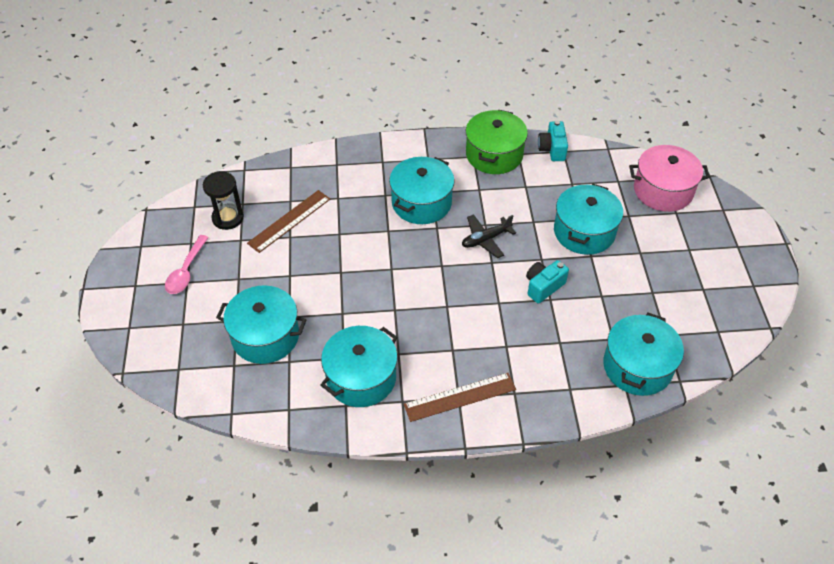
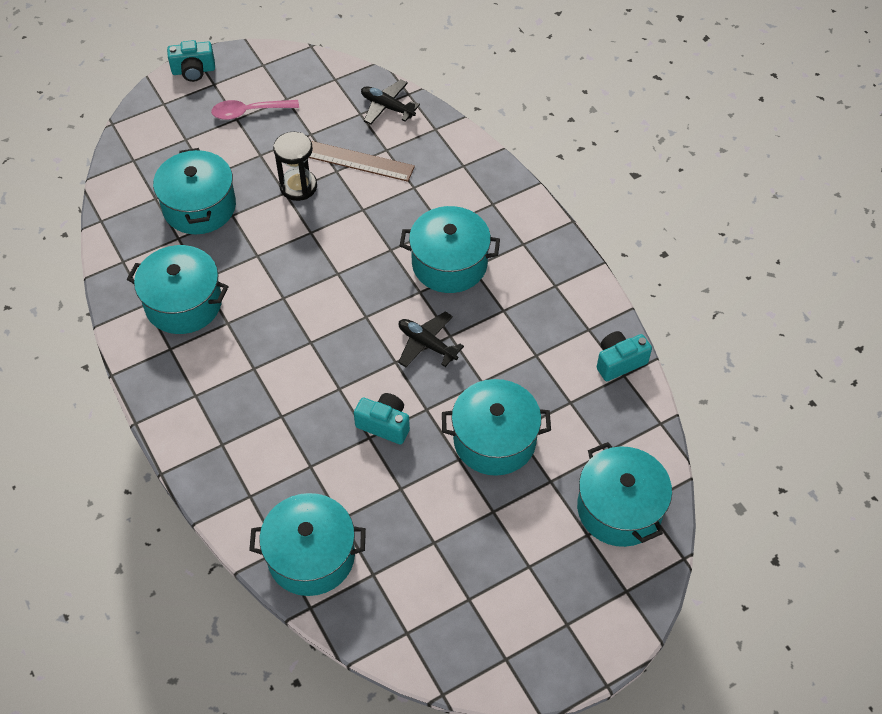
camera: 65 degrees right, 5 degrees up
black hourglass [203,171,244,230] -> black hourglass moved to [273,132,317,201]
brown ruler [404,373,516,422] -> none
green pot [466,110,528,174] -> none
pink pot [629,145,710,212] -> turquoise pot [577,442,672,547]
none -> turquoise camera [167,40,215,82]
none -> black plane [361,79,420,125]

